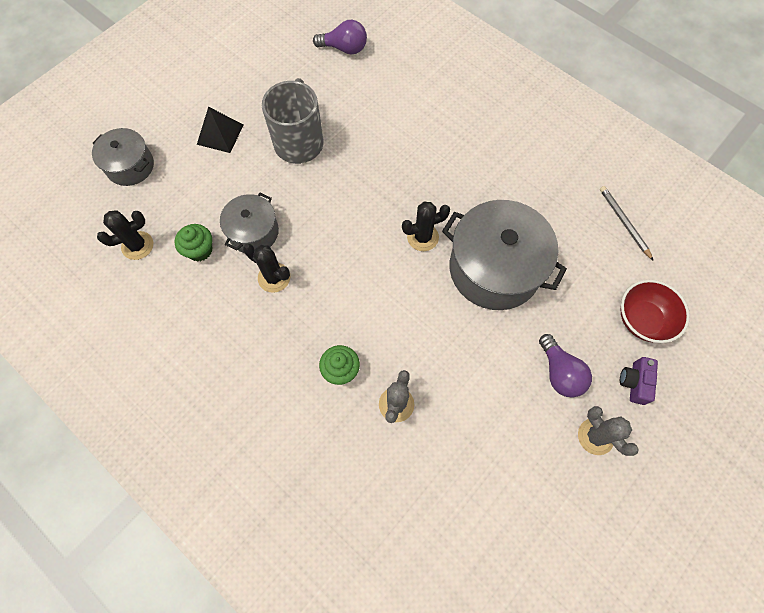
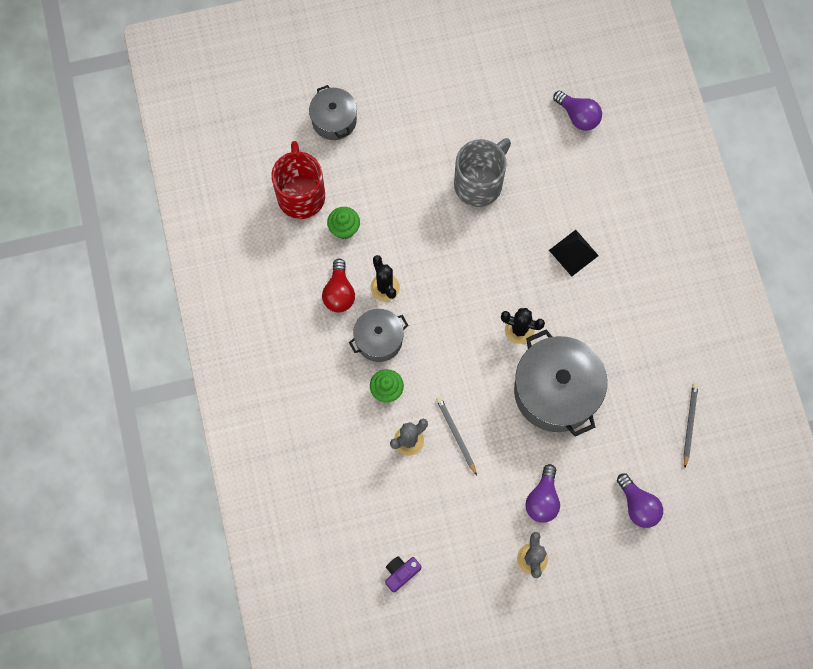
camera: 35 degrees right, 5 degrees up
black cactus [97,211,153,260] -> red mug [271,141,325,219]
black pyramid [197,107,243,153] -> black pyramid moved to [549,230,599,276]
grey pot [220,193,279,253] -> grey pot moved to [349,309,408,362]
purple camera [620,357,658,405] -> purple camera moved to [385,556,421,593]
red bowl [621,280,690,343] -> purple light bulb [617,473,663,528]
none -> red light bulb [322,259,355,312]
none -> grey pencil [436,397,477,476]

